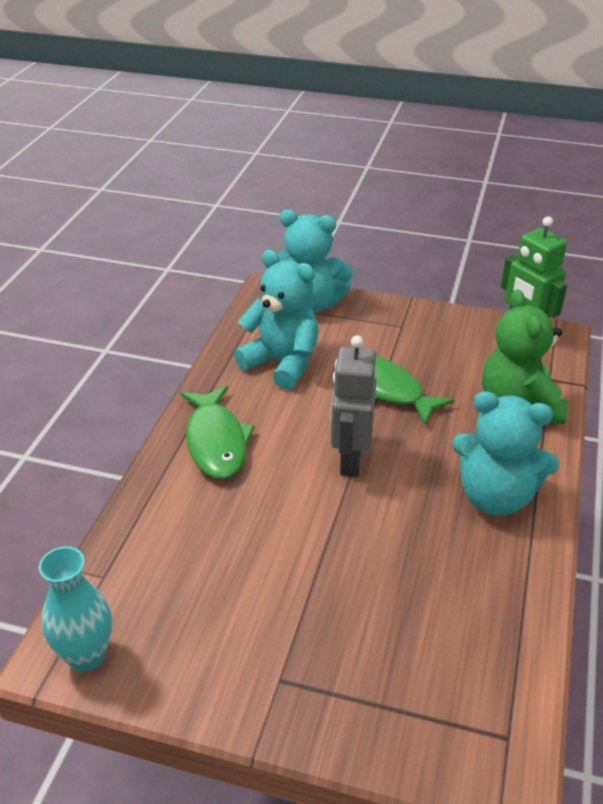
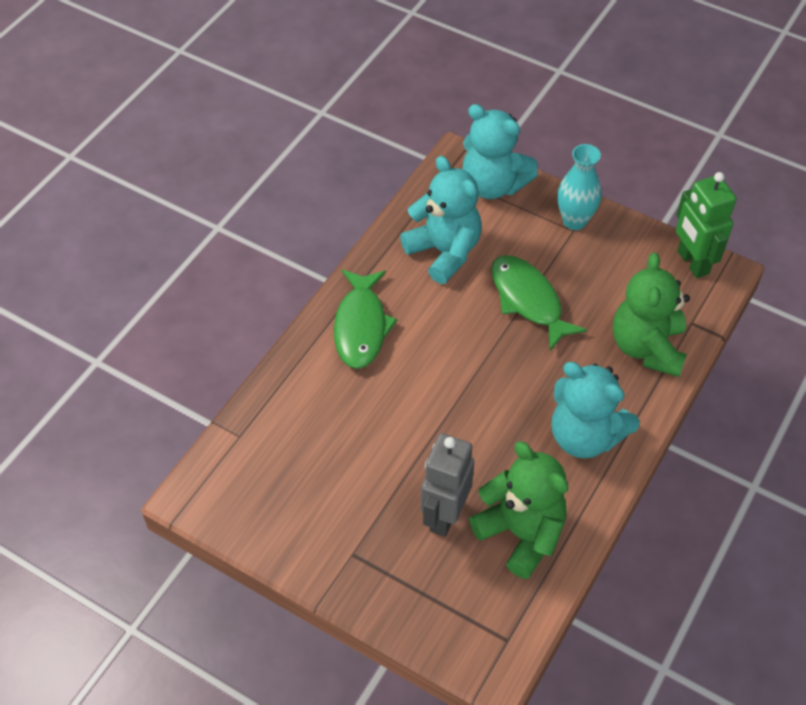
camera: 15 degrees right, 15 degrees up
turquoise vase [39,547,112,672] -> turquoise vase moved to [557,144,601,230]
grey robot [331,335,376,477] -> grey robot moved to [421,433,474,537]
none -> green teddy bear [469,441,568,579]

